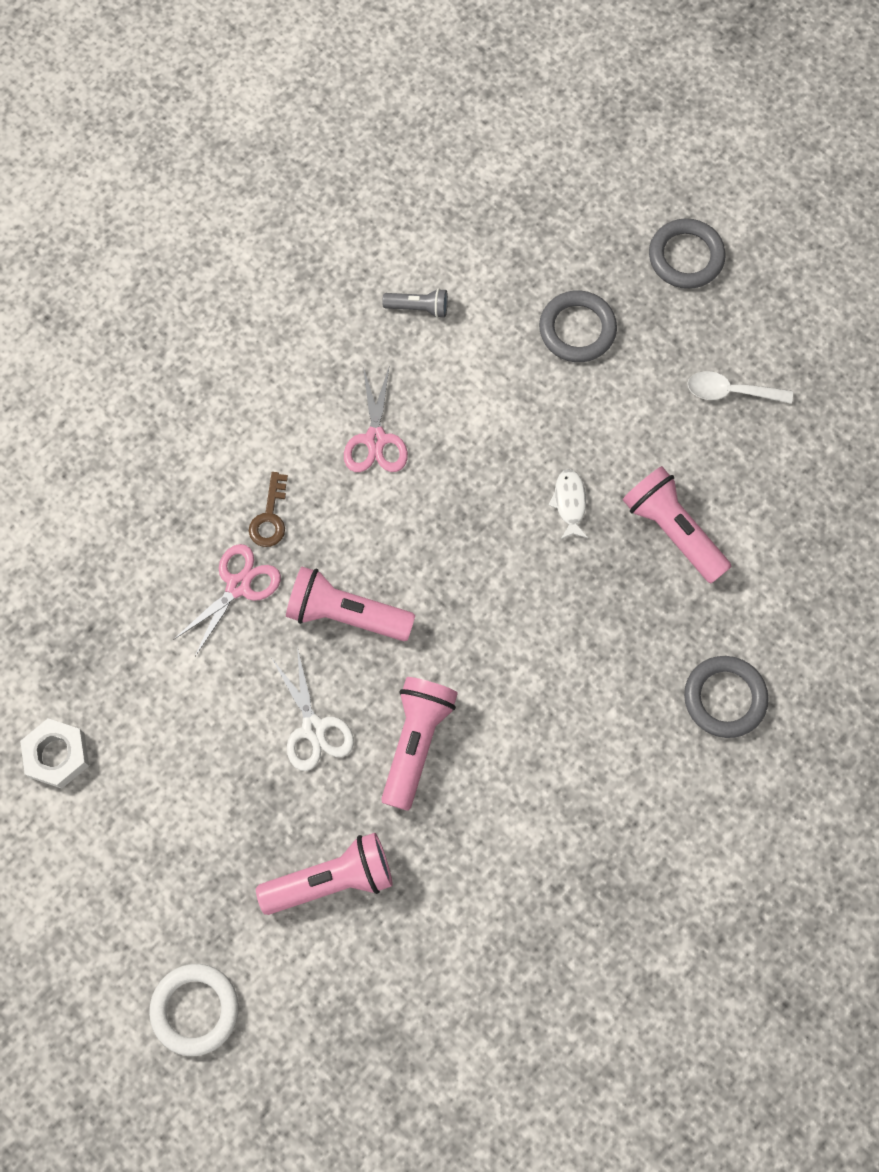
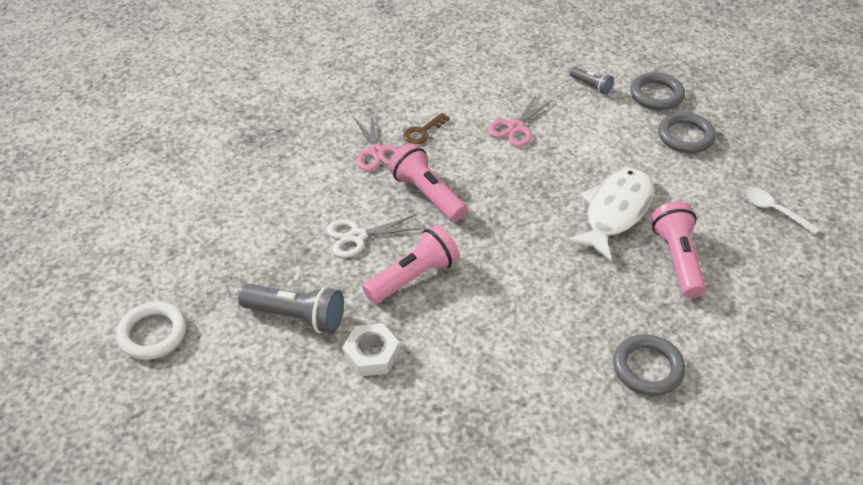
camera: 35 degrees right, 25 degrees down
white nut [20,718,89,789] -> white nut moved to [342,323,400,376]
pink scissors [173,544,281,656] -> pink scissors turned 90 degrees clockwise [354,114,398,171]
pink flashlight [256,833,393,915] -> grey flashlight [238,284,344,334]
white scissors [271,647,354,771] -> white scissors turned 60 degrees clockwise [326,215,421,258]
white fish [549,469,588,540] -> white fish [565,167,654,262], size x2.30
grey ring [649,218,726,289] -> grey ring moved to [630,72,685,110]

